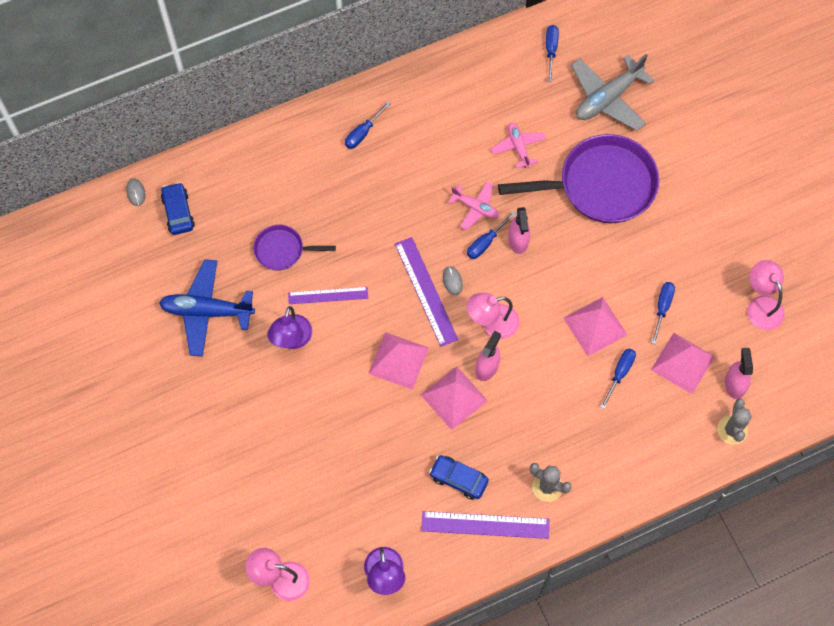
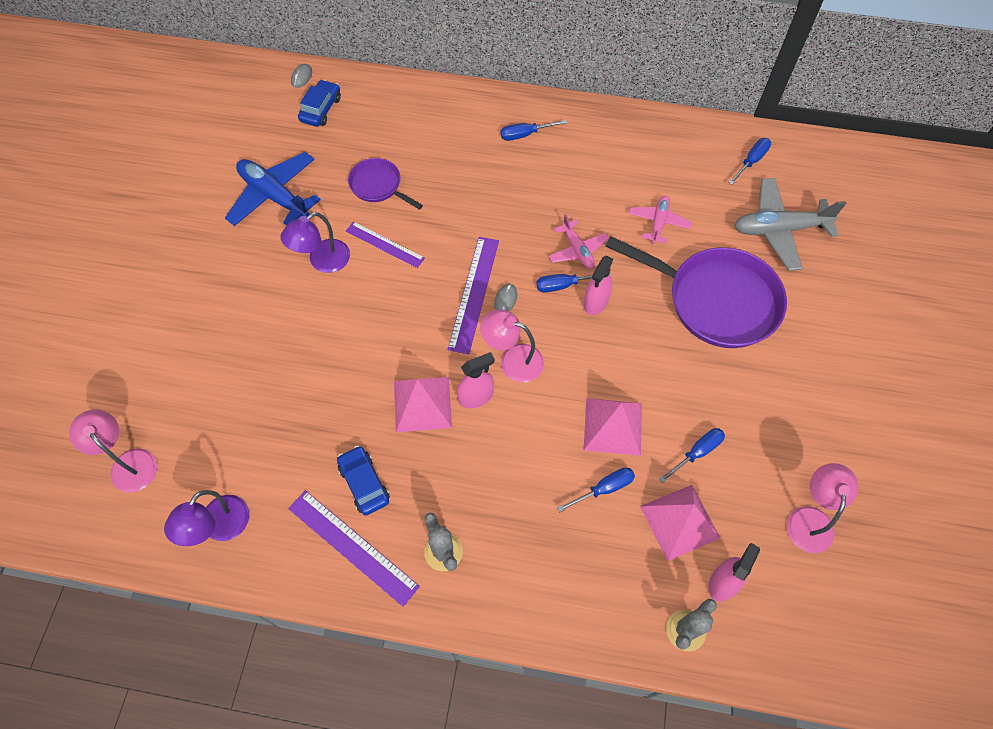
camera: 35 degrees right, 5 degrees down
pink pyramid [368,332,429,390] -> none

